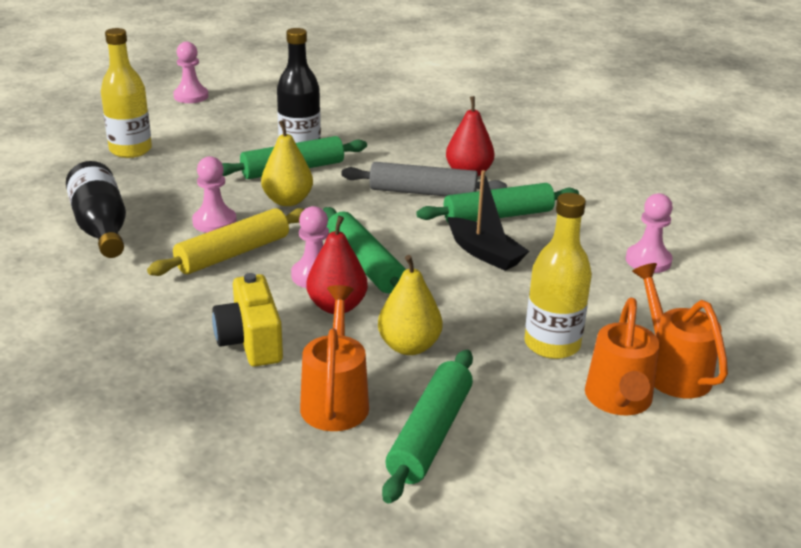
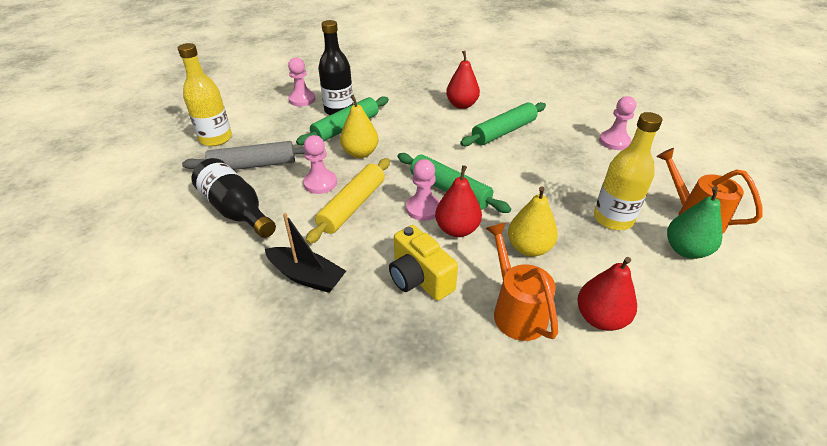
camera: 20 degrees left, 10 degrees up
pink pawn [173,42,209,103] -> pink pawn moved to [288,57,316,106]
grey rolling pin [341,162,507,196] -> grey rolling pin moved to [182,141,306,170]
green rolling pin [382,350,473,504] -> red pear [577,257,637,331]
black boat [448,170,529,271] -> black boat moved to [265,213,346,293]
orange watering can [585,298,659,416] -> green pear [667,186,722,259]

